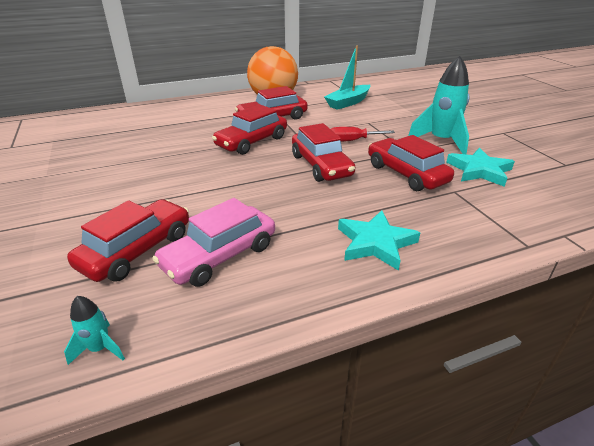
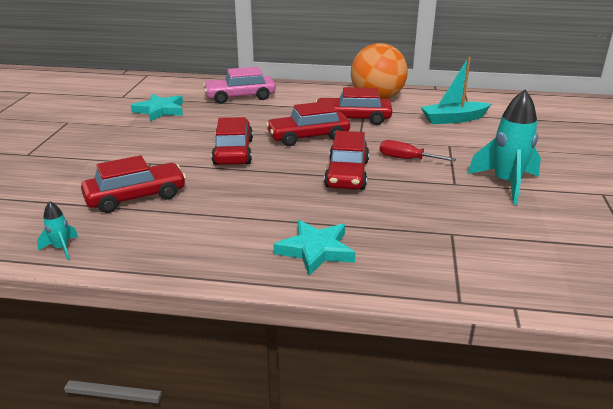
camera: 30 degrees right, 5 degrees down
pink car [152,198,275,287] -> pink car moved to [203,67,276,104]
red car [368,135,454,191] -> red car moved to [211,117,253,165]
turquoise star [446,148,515,187] -> turquoise star moved to [131,94,183,121]

